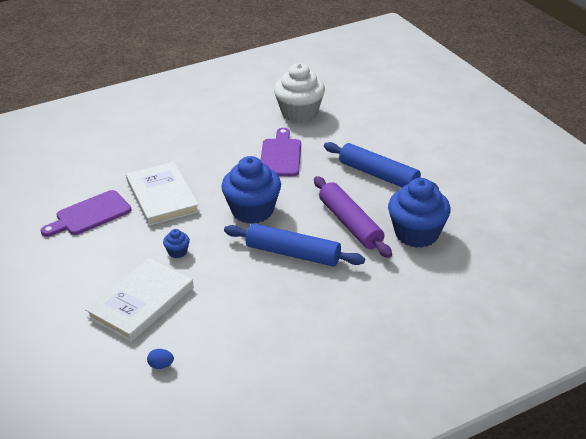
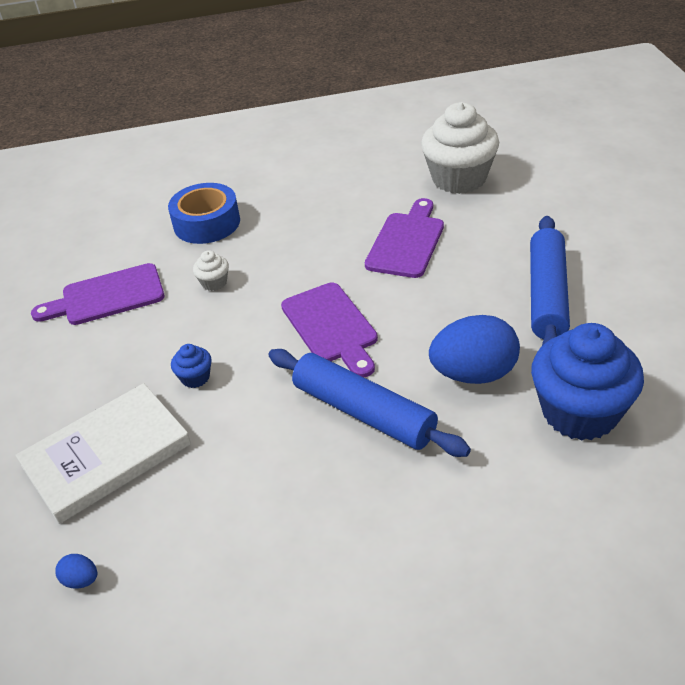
camera: 20 degrees right, 5 degrees up
white book [126,162,200,226] -> white cupcake [193,250,229,291]
blue cupcake [221,156,281,224] -> purple cutting board [281,283,378,377]
purple rolling pin [314,176,392,258] -> blue egg [429,315,520,384]
blue rolling pin [324,142,439,189] -> blue rolling pin turned 45 degrees clockwise [530,216,570,345]
none -> blue tape [168,183,240,244]

